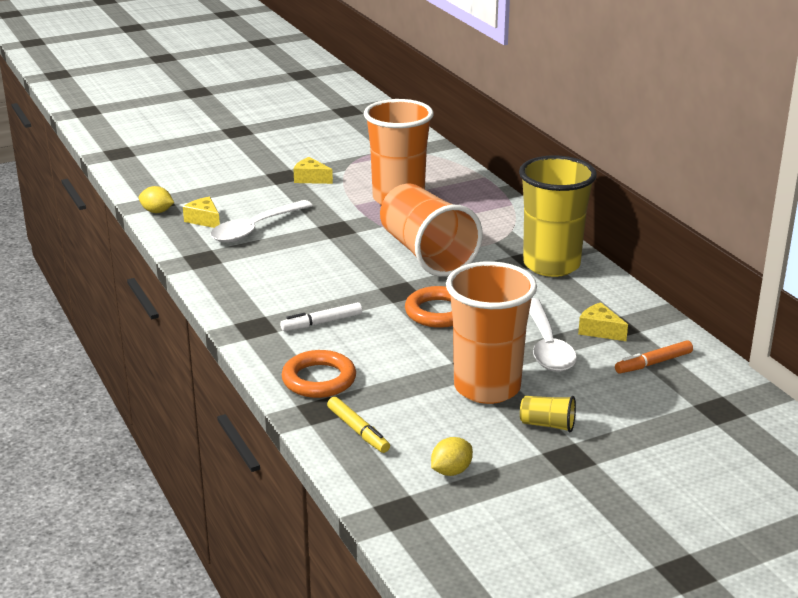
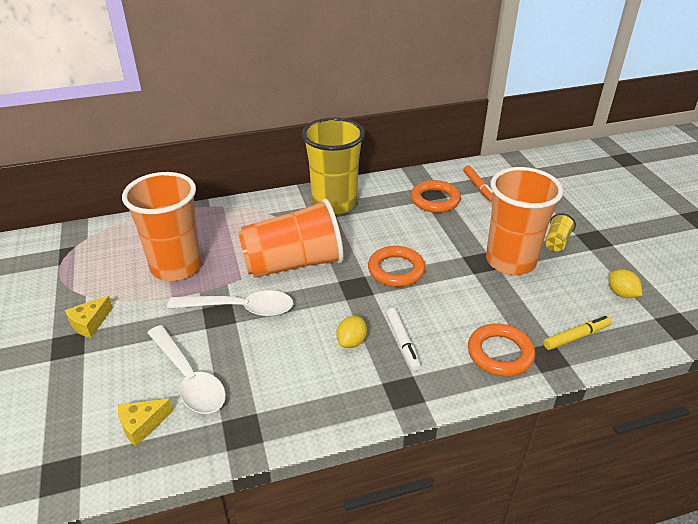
camera: 80 degrees left, 10 degrees up
yellow lemon [139,186,174,213] -> yellow lemon moved to [336,316,367,348]
white spoon [529,298,577,372] -> white spoon moved to [167,290,293,317]
yellow cheese [578,302,628,341] -> orange ring [411,180,461,213]

